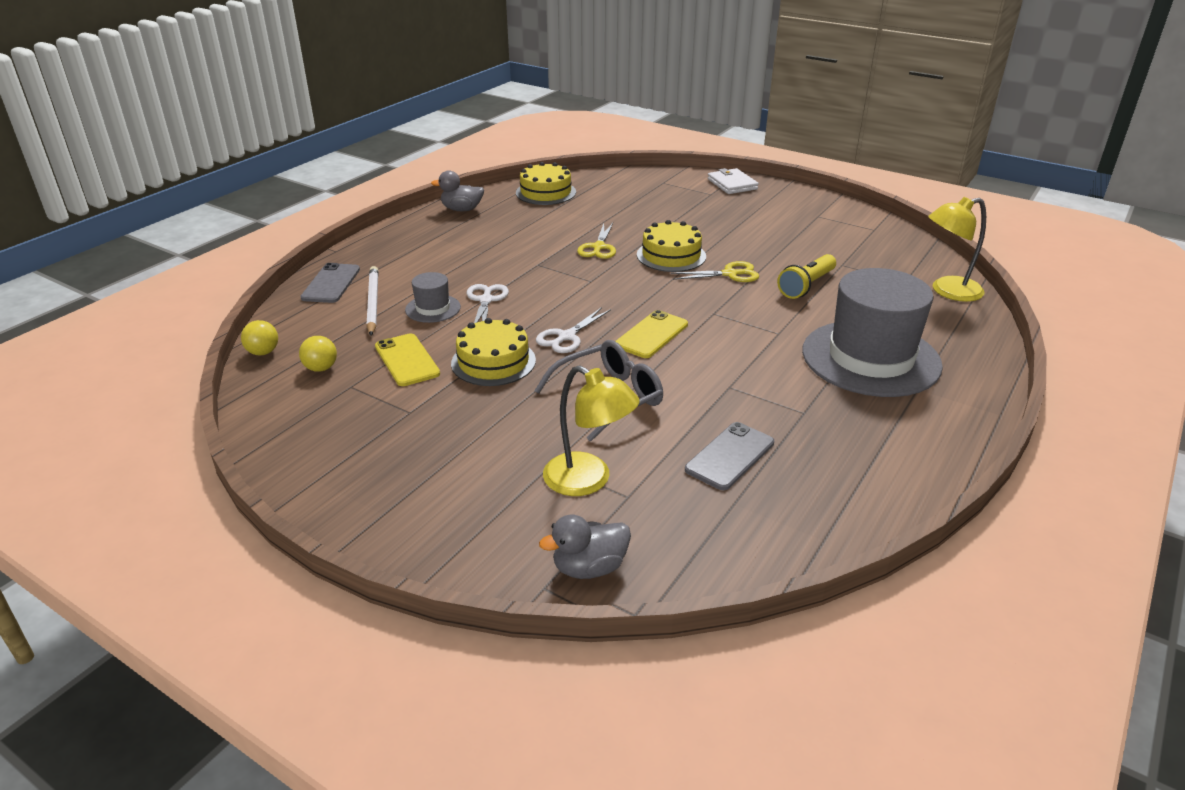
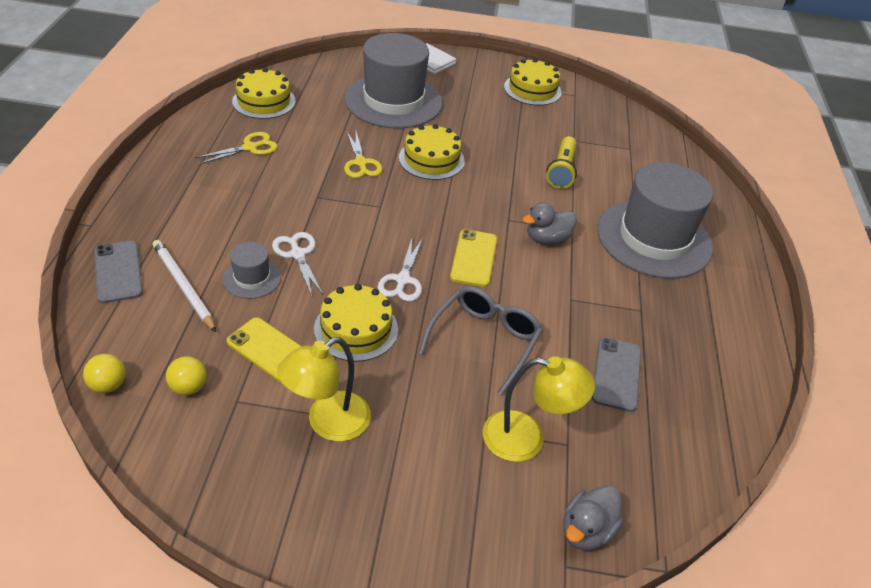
camera: 30 degrees left, 10 degrees up
grey duck [431,170,484,211] -> grey duck moved to [522,202,577,245]
yellow scissors [671,261,759,282] -> yellow scissors moved to [195,132,278,164]
yellow lamp [928,197,986,302] -> yellow lamp moved to [277,337,371,441]
none -> grey hat [345,33,443,128]
none -> yellow cake [504,58,562,106]

